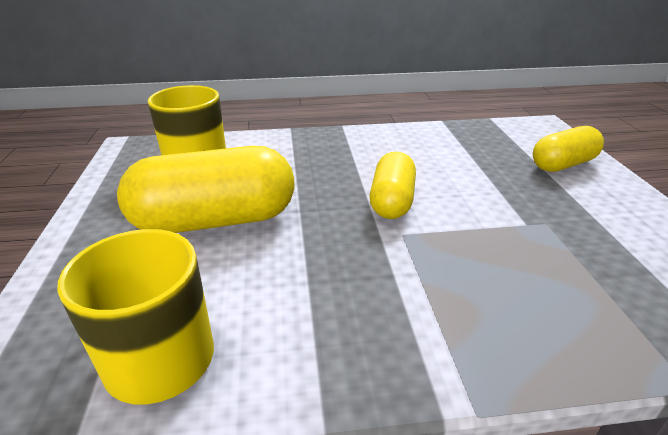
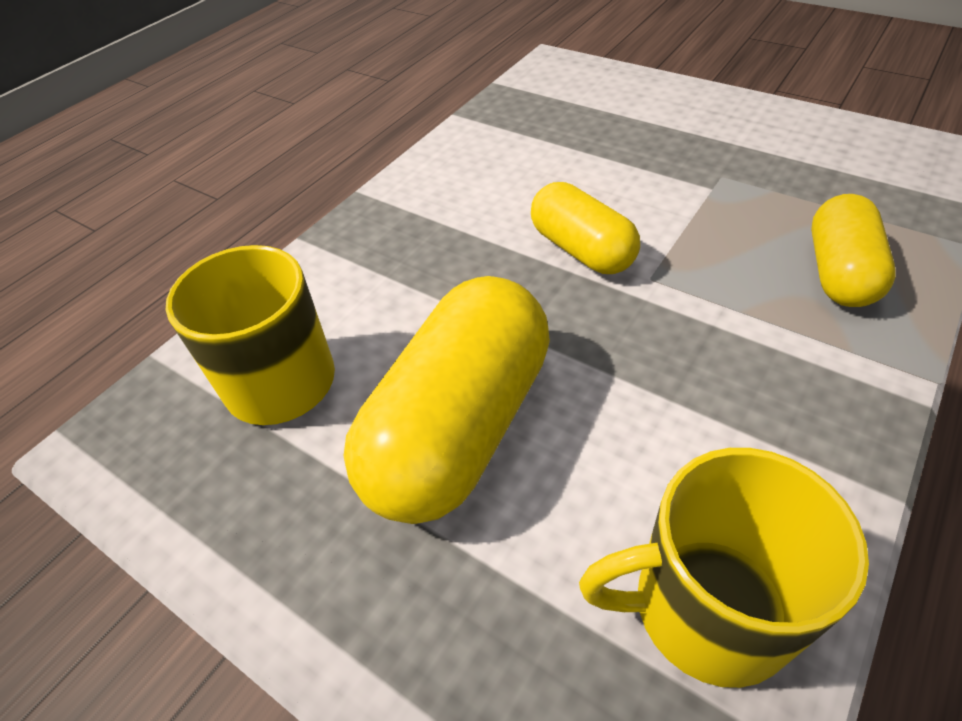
camera: 45 degrees left, 15 degrees up
yellow capsule [533,126,604,172] -> yellow capsule moved to [811,194,896,307]

